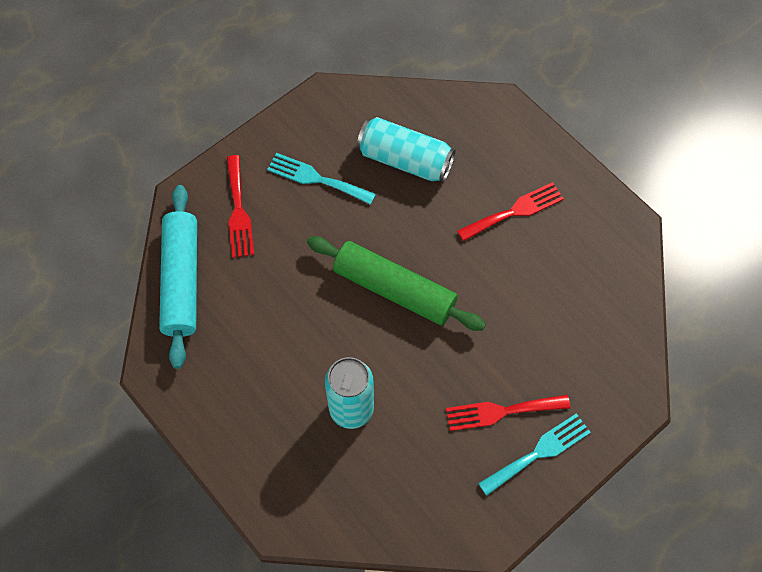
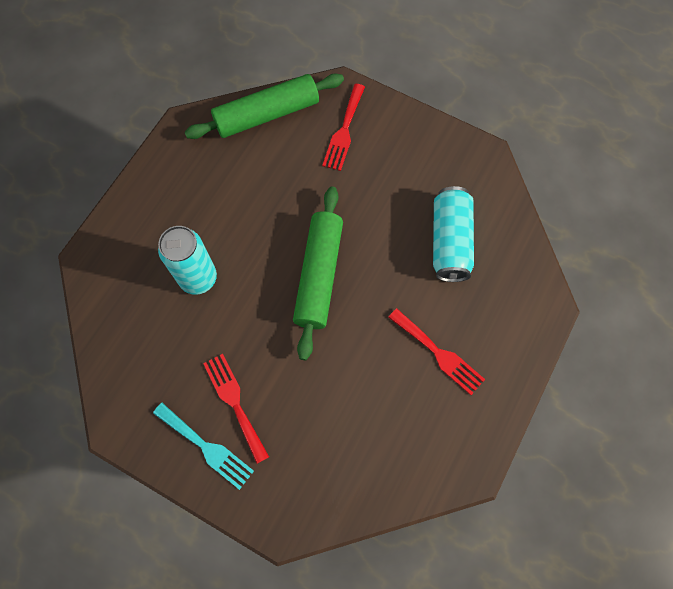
camera: 70 degrees right, 5 degrees up
turquoise rolling pin [159,185,197,369] -> green rolling pin [184,73,344,139]
red fork [227,155,254,258] -> red fork turned 45 degrees counterclockwise [322,84,365,171]
turquoise fork [267,153,376,205] -> none

